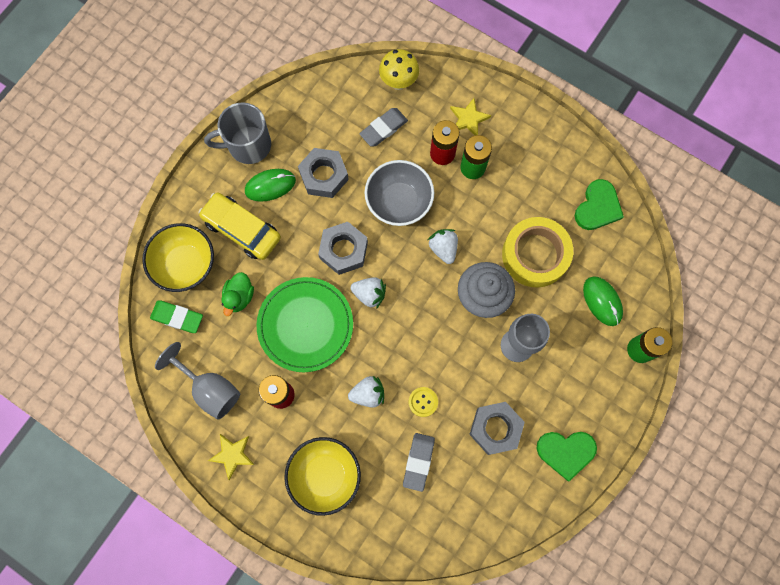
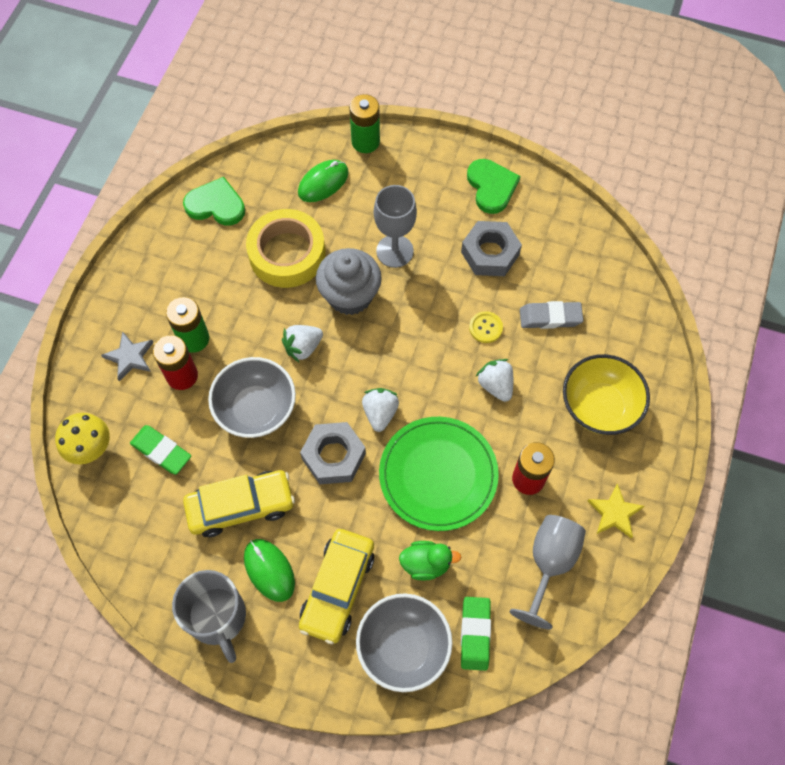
camera: 105 degrees left, 10 degrees down
yellow bowl [142,223,214,292] -> grey bowl [356,594,452,692]
grey nut [298,148,349,198] -> yellow car [183,470,295,537]
grey eraser [359,108,408,147] -> green eraser [130,425,191,475]
yellow star [450,98,491,135] -> grey star [101,331,154,381]

